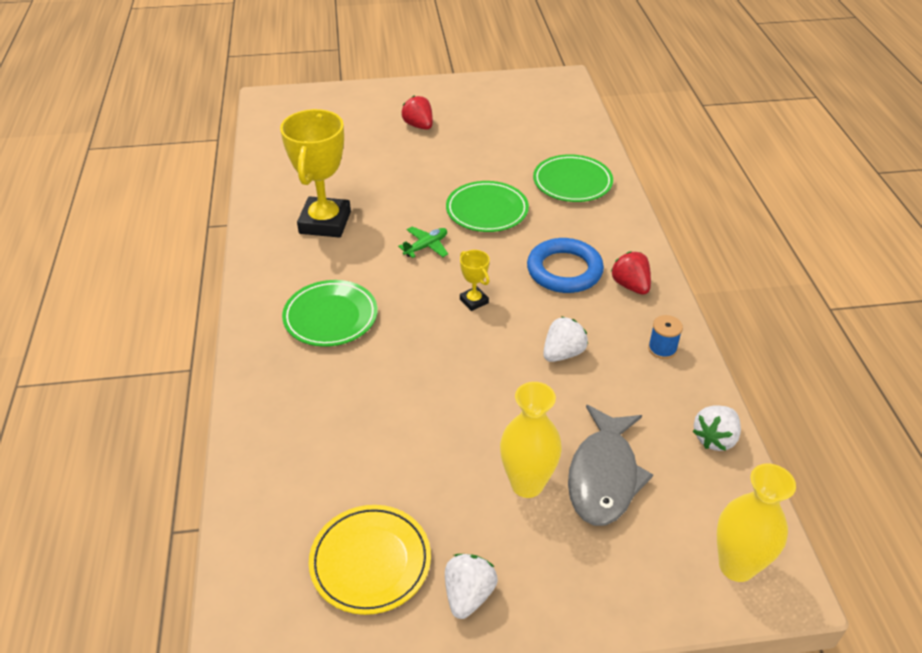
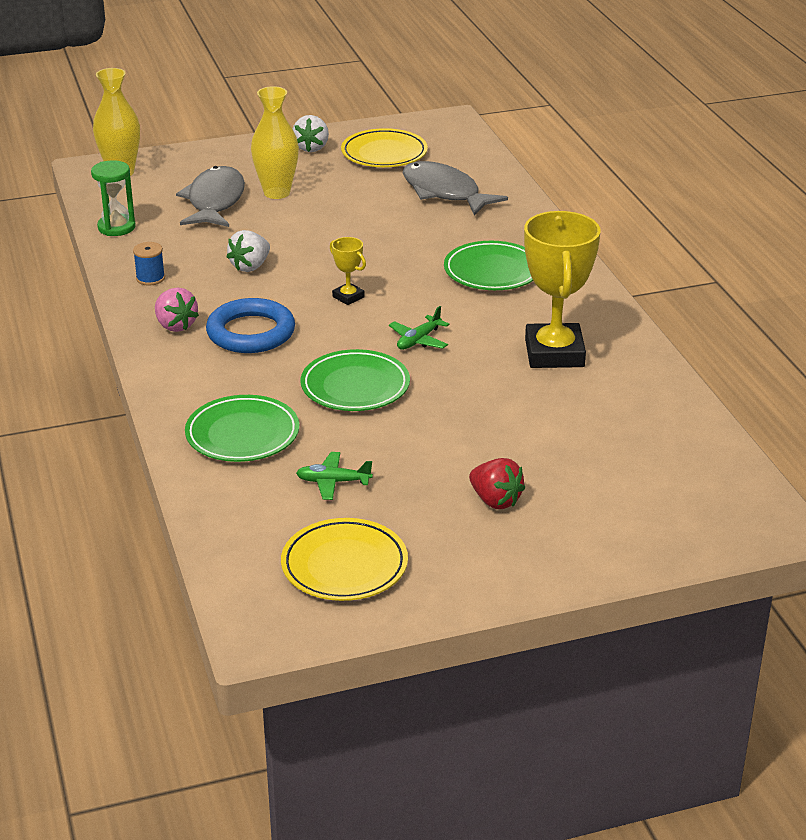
camera: 170 degrees right, 10 degrees down
red strawberry [611,251,651,295] -> pink strawberry [155,287,199,332]
white strawberry [693,405,741,451] -> green hourglass [91,160,136,236]
none -> yellow plate [281,518,408,601]
none -> green plane [296,452,373,500]
none -> grey fish [403,161,508,216]

